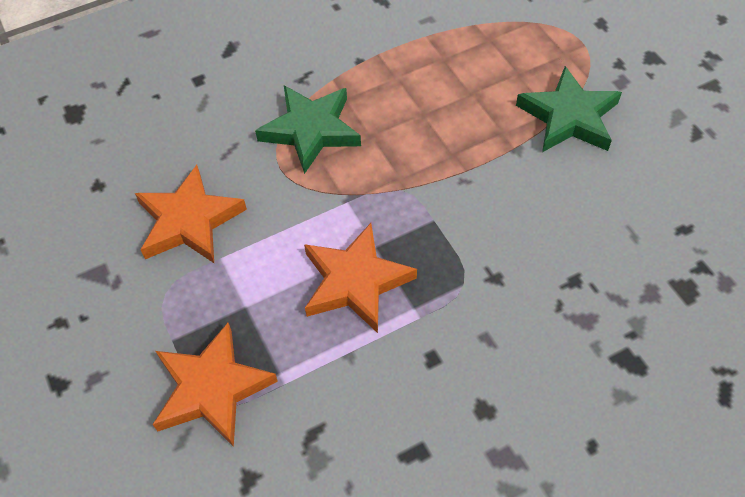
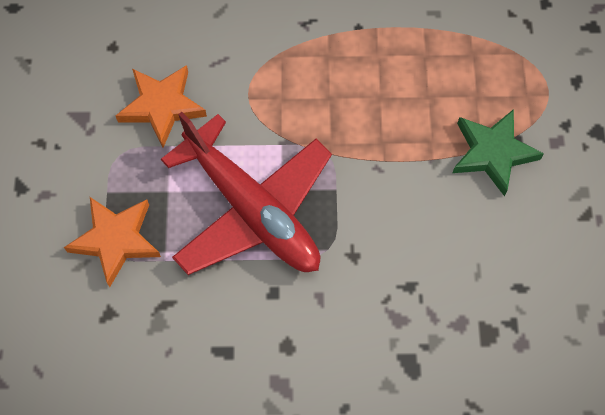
camera: 25 degrees right, 10 degrees up
green star [255,85,361,174] -> none
orange star [304,223,417,333] -> red plane [161,112,332,275]

